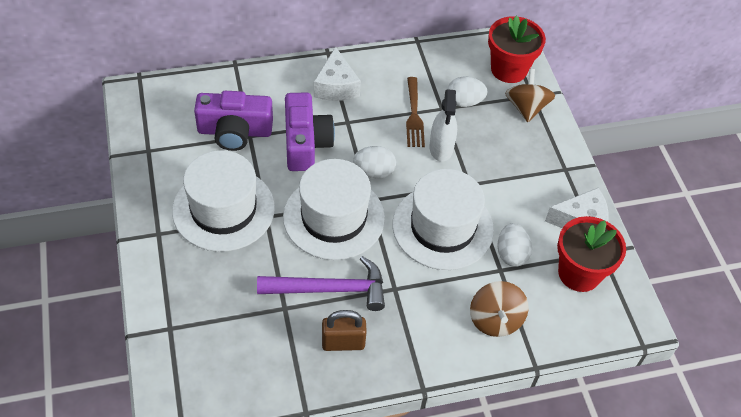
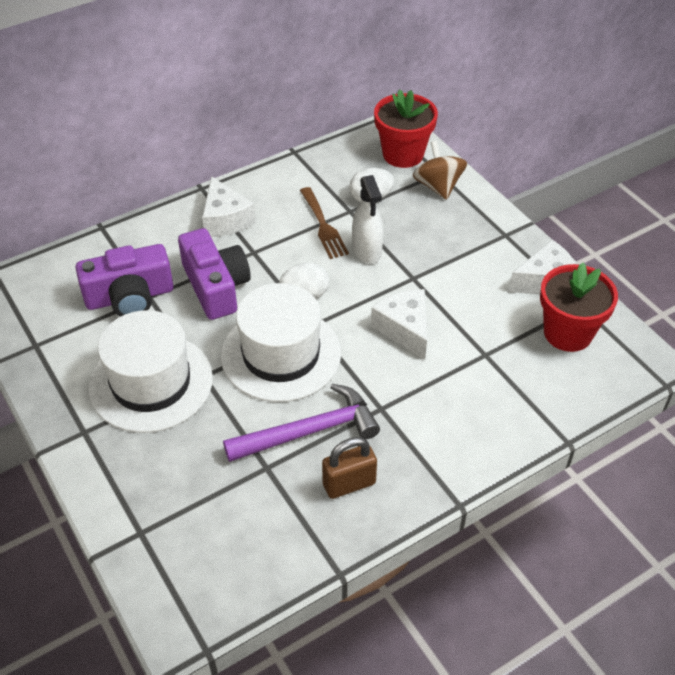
camera: 15 degrees left, 5 degrees down
white hat [393,169,494,270] -> white cheese [371,289,427,360]
brown spinning top [470,281,529,337] -> none
white egg [497,223,532,267] -> none

